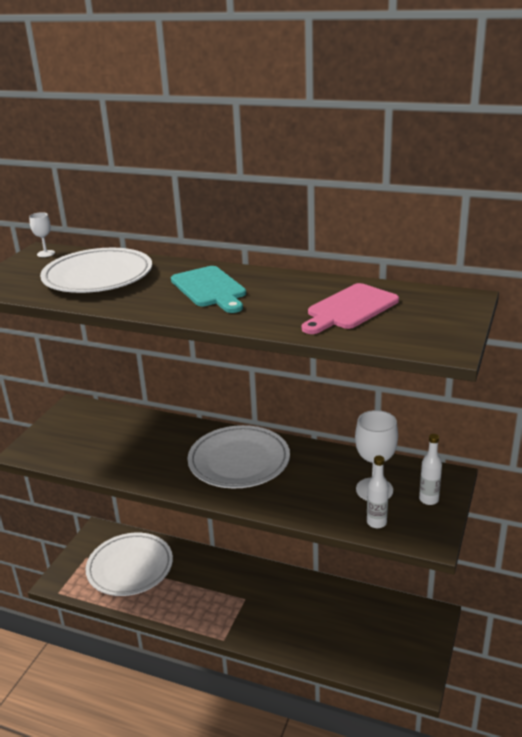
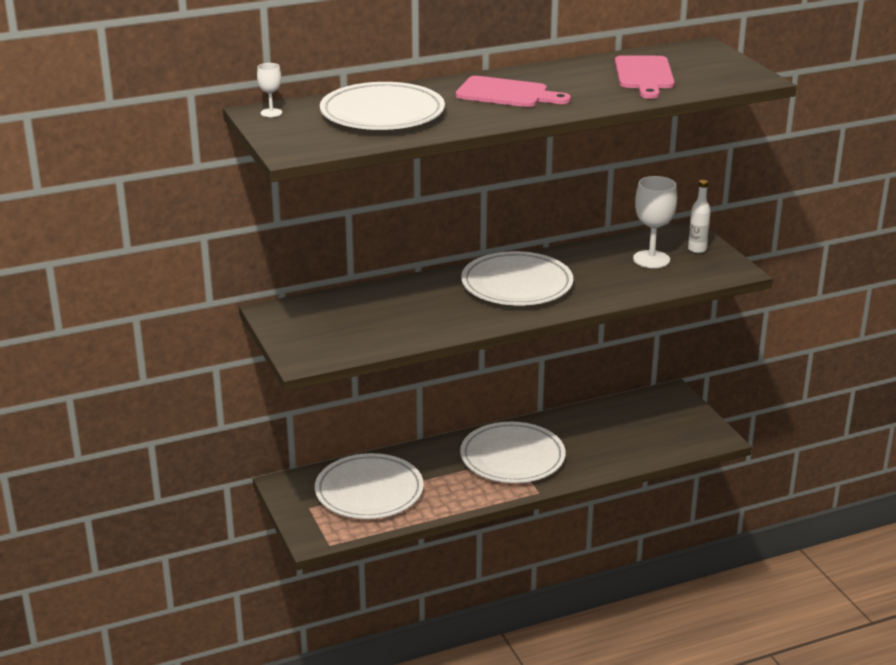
camera: 45 degrees left, 0 degrees up
turquoise cutting board [171,266,246,313] -> pink cutting board [456,76,571,107]
white bottle [367,455,389,528] -> none
none -> white plate [460,422,565,483]

